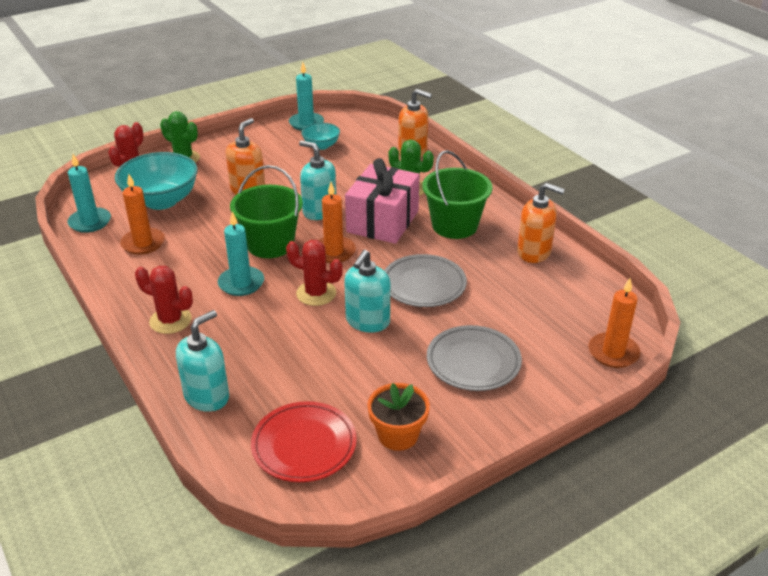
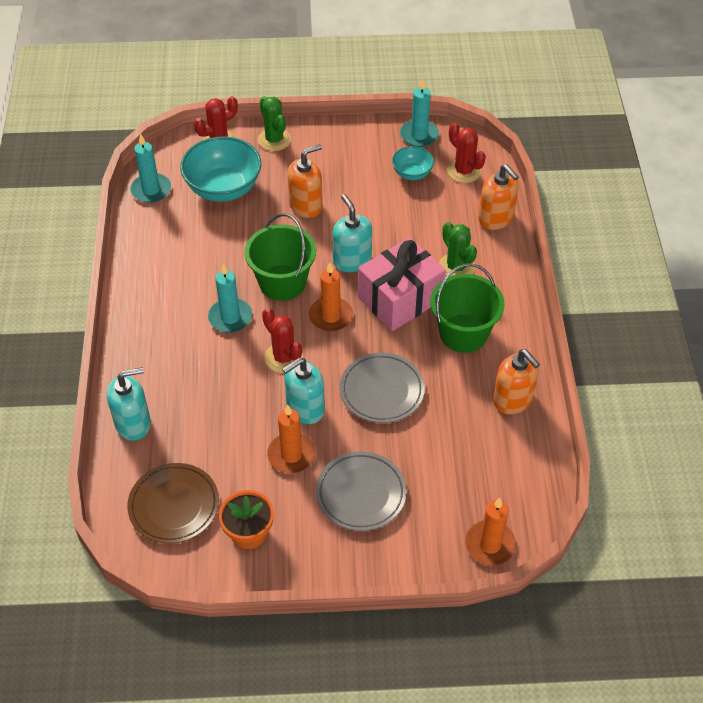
camera: 30 degrees right, 15 degrees up
orange candle [120,174,165,255] -> orange candle moved to [267,405,315,473]
red cactus [135,266,193,334] -> red cactus moved to [447,123,486,183]
red plate [251,401,357,482] -> brown plate [127,463,219,544]

